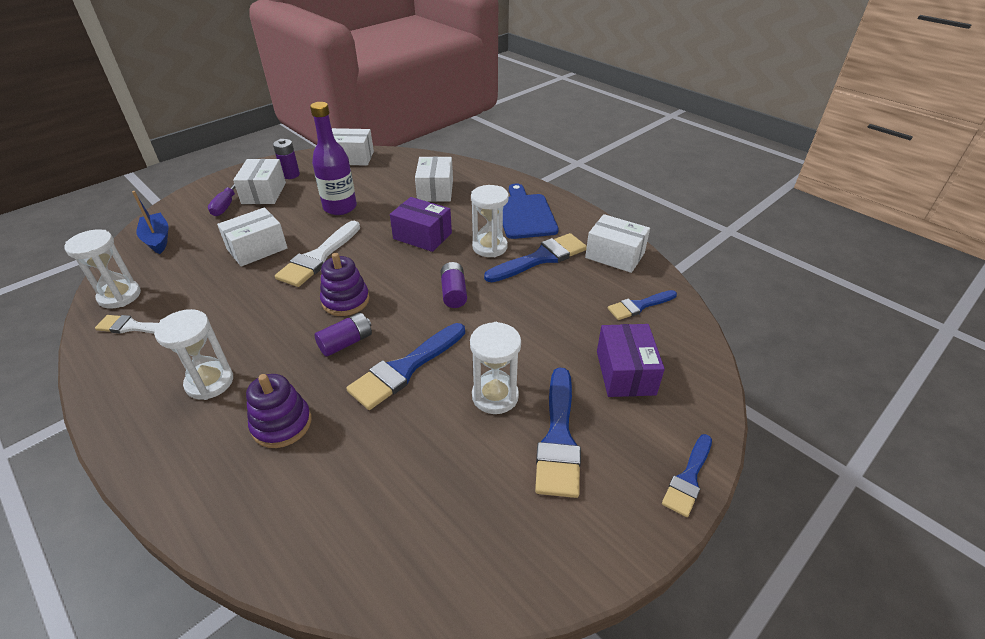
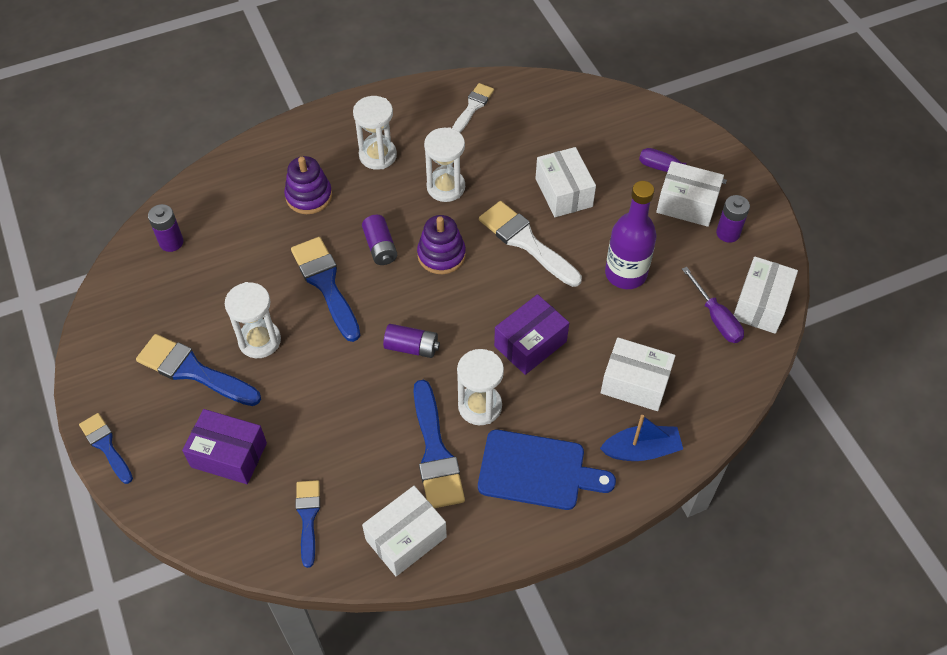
camera: 110 degrees right, 15 degrees up
white hourglass [65,229,141,309] -> white hourglass moved to [424,127,465,202]
blue boat [132,191,169,254] -> blue boat moved to [600,415,683,461]
none -> purple battery [148,204,183,252]
none -> purple screwdriver [682,267,744,343]

